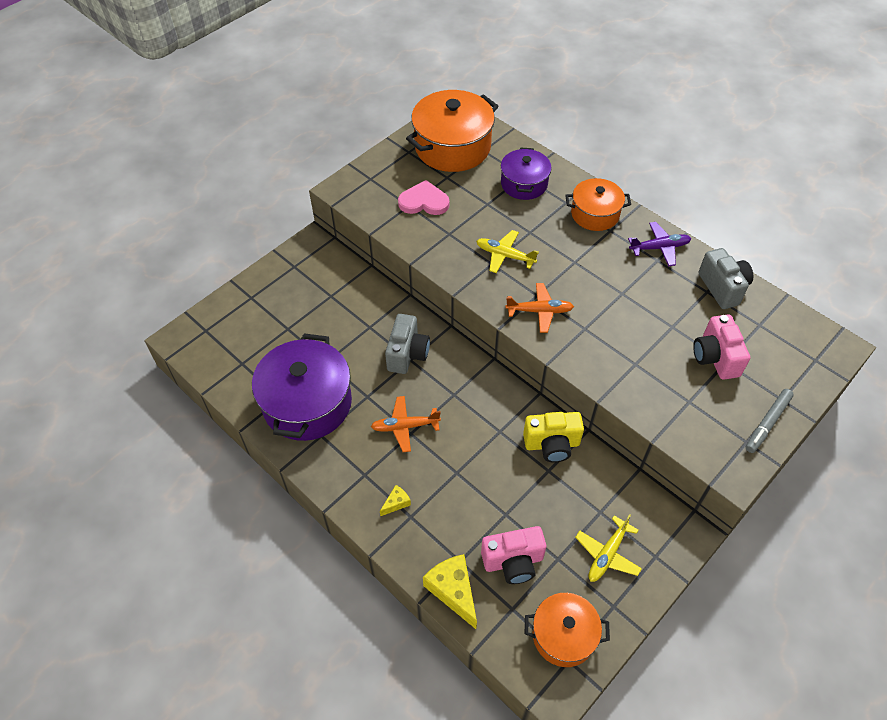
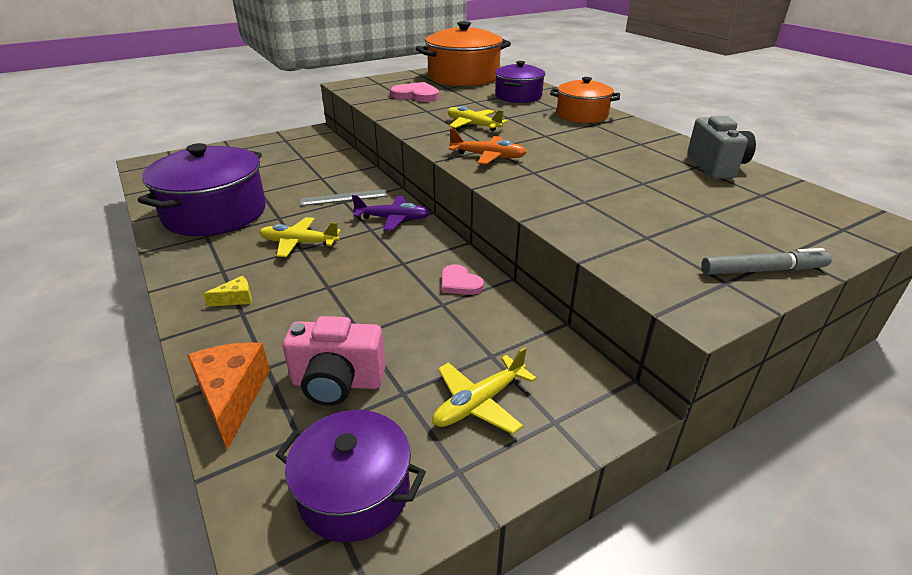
camera: 15 degrees right, 20 degrees down
orange plane [371,396,441,452] -> yellow plane [259,217,341,257]
grey camera [385,314,430,374] -> grey ruler [300,189,388,206]
yellow cheese [423,554,477,629] -> orange cheese [187,342,270,450]
yellow camera [523,412,584,463] -> pink heart [442,264,484,295]
orange pot [525,593,610,667] -> purple pot [276,410,426,542]
purple plane [628,222,691,266] -> purple plane moved to [352,195,430,231]
pink camera [693,314,750,380] -> none
grey marker [746,389,794,453] -> grey marker turned 150 degrees counterclockwise [701,248,832,275]

